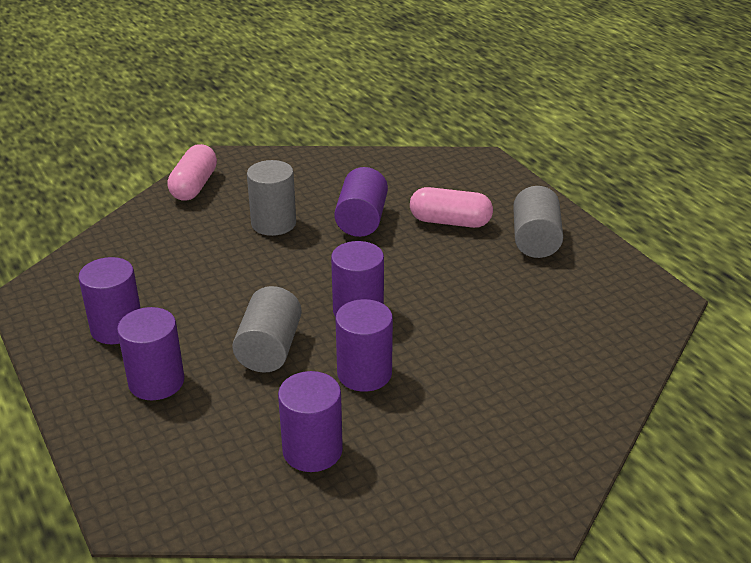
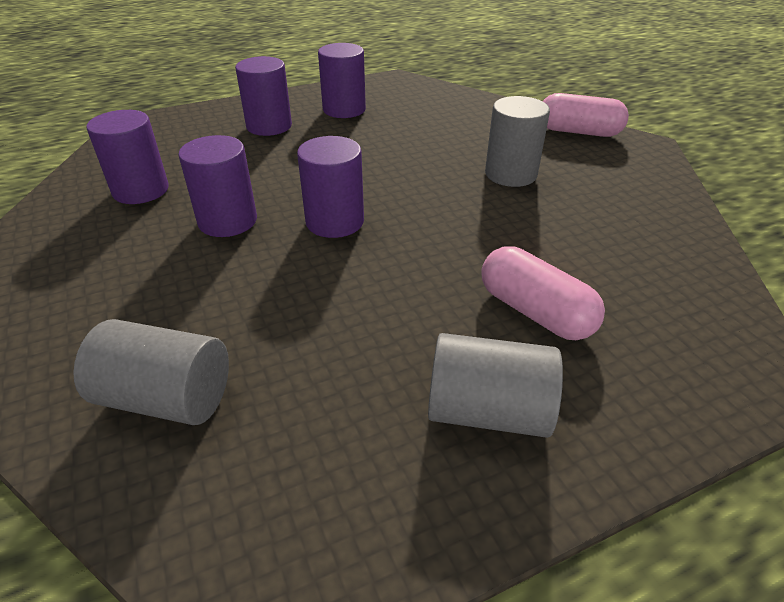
camera: 95 degrees right, 5 degrees up
grey cylinder [232,286,302,372] -> grey cylinder moved to [73,319,229,425]
purple cylinder [334,167,388,237] -> none
pink capsule [410,187,493,228] -> pink capsule turned 60 degrees counterclockwise [481,246,605,340]

